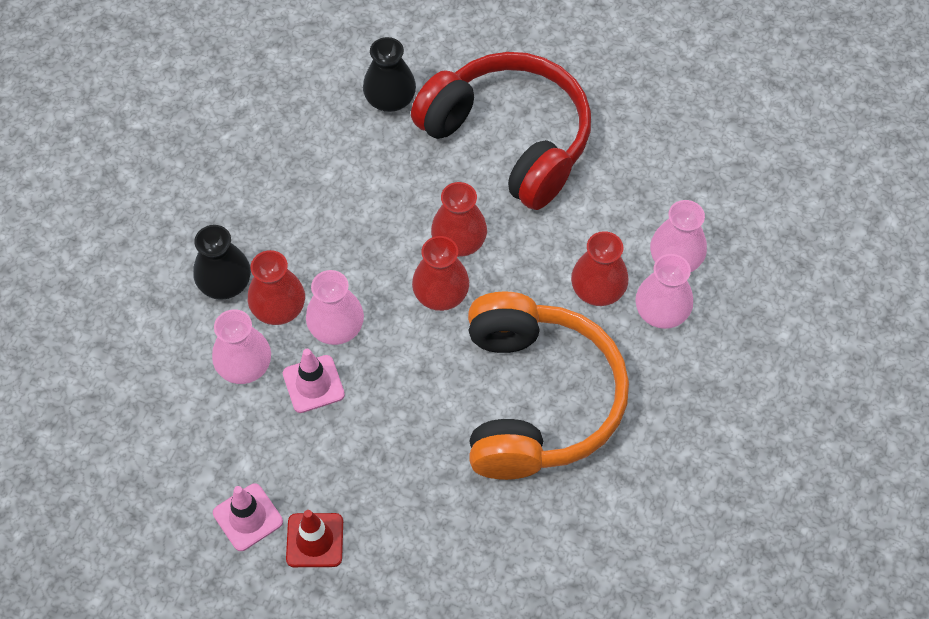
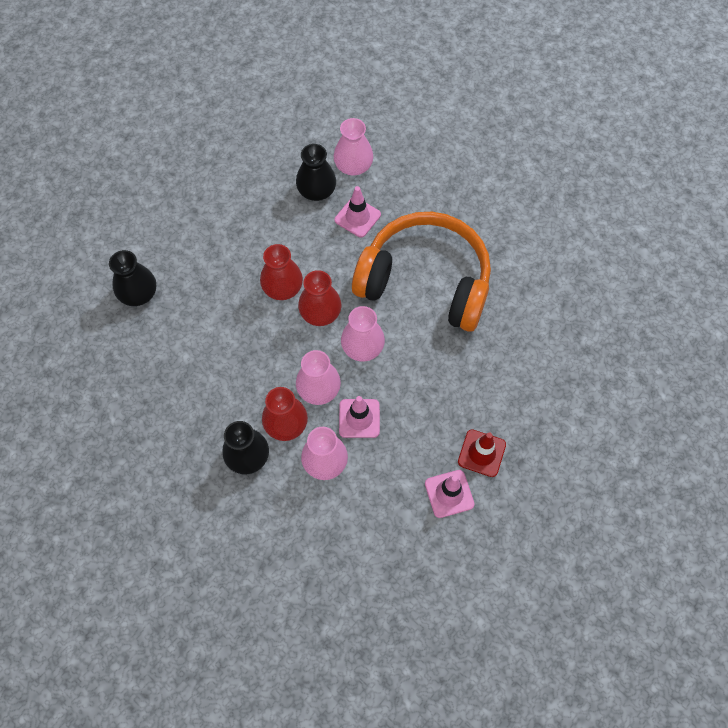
camera: 70 degrees left, 5 degrees up
red headphones [411,52,591,210] -> none
red vase [571,231,628,306] -> pink traffic cone [335,186,381,237]
pink vase [635,254,693,329] -> pink vase moved to [341,306,385,362]
none -> black vase [296,144,336,201]

